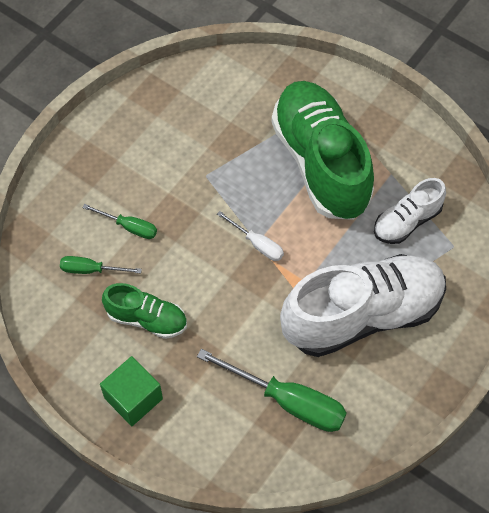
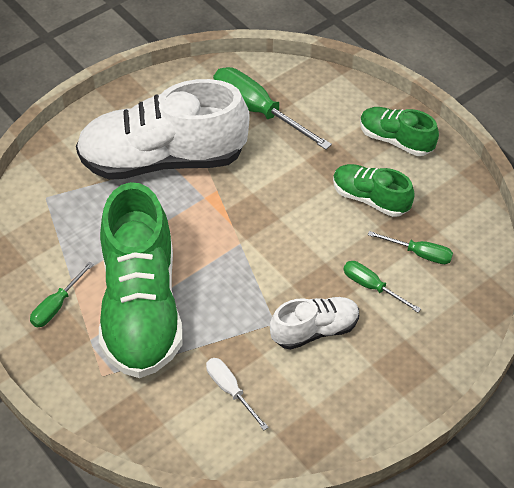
camera: 165 degrees left, 10 degrees down
green cube [100,356,163,426] -> green shoe [360,107,439,156]
white screwdriver [217,211,284,261] -> white screwdriver moved to [206,358,269,430]
white shoe [374,178,446,244] -> white shoe moved to [270,297,359,350]
none -> green screwdriver [30,262,94,327]

